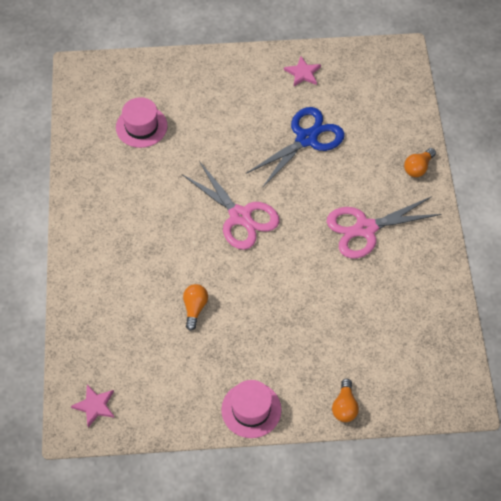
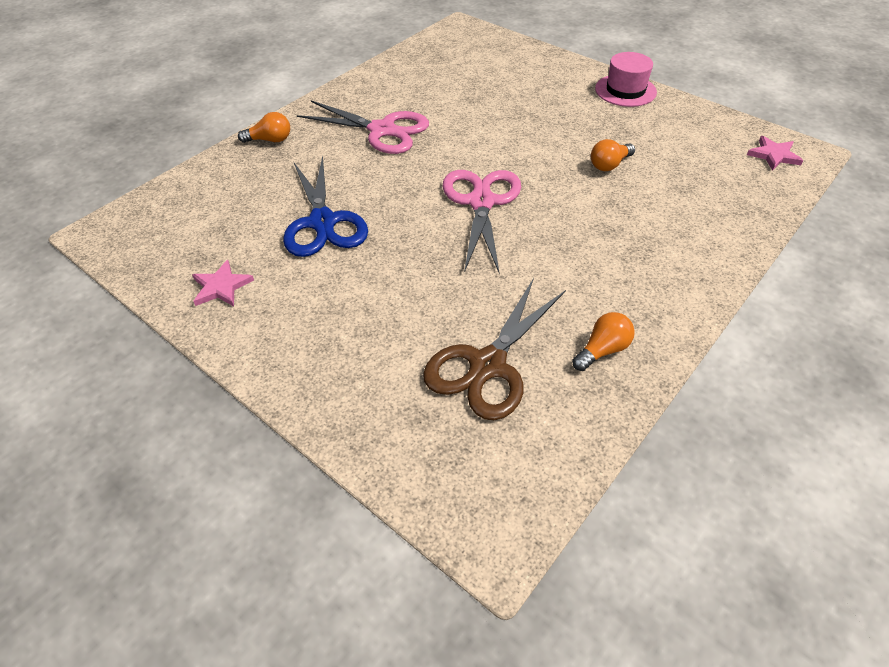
camera: 135 degrees left, 10 degrees down
pink hat [116,97,167,148] -> brown scissors [423,278,566,420]
blue scissors [246,107,345,188] -> blue scissors turned 105 degrees counterclockwise [283,155,368,257]
orange light bulb [332,379,359,422] -> orange light bulb moved to [572,312,635,371]

